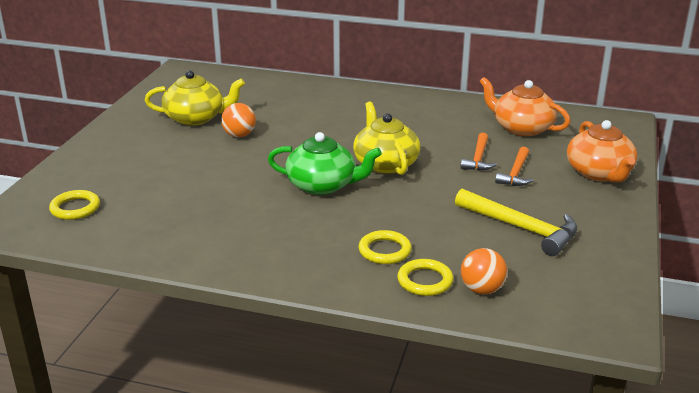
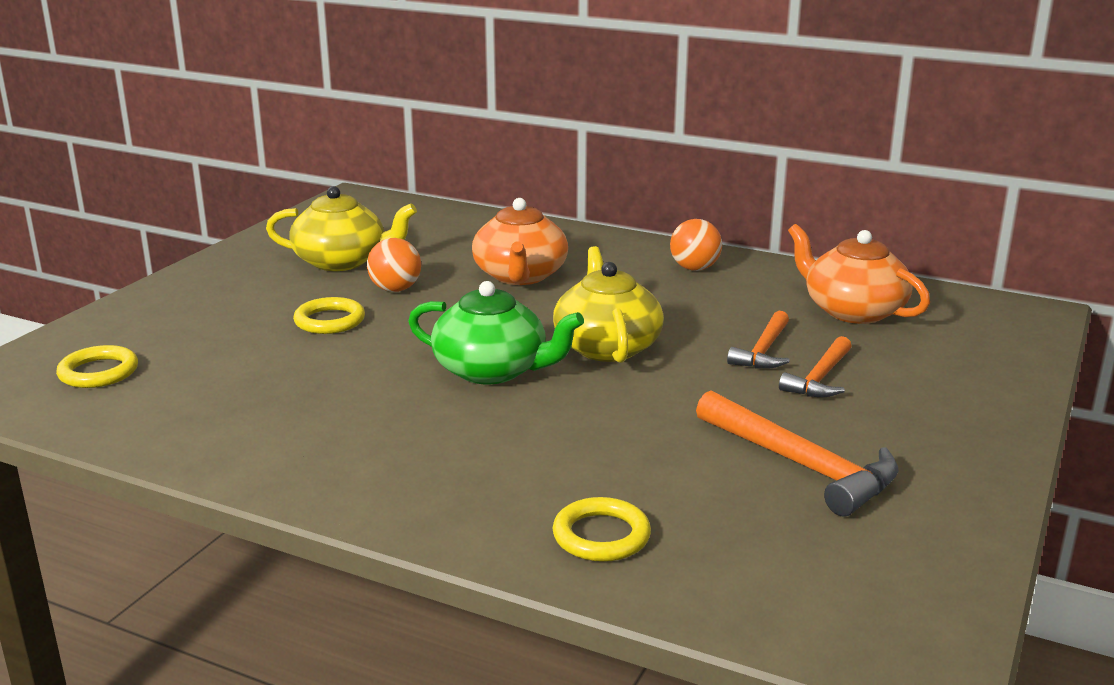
camera: 10 degrees right, 5 degrees down
yellow ring [358,230,412,264] -> yellow ring moved to [293,297,365,334]
yellow hammer [455,189,577,256] -> orange hammer [696,391,899,517]
orange ball [461,248,507,295] -> orange ball moved to [670,219,722,271]
orange teapot [567,120,637,182] -> orange teapot moved to [472,198,568,285]

